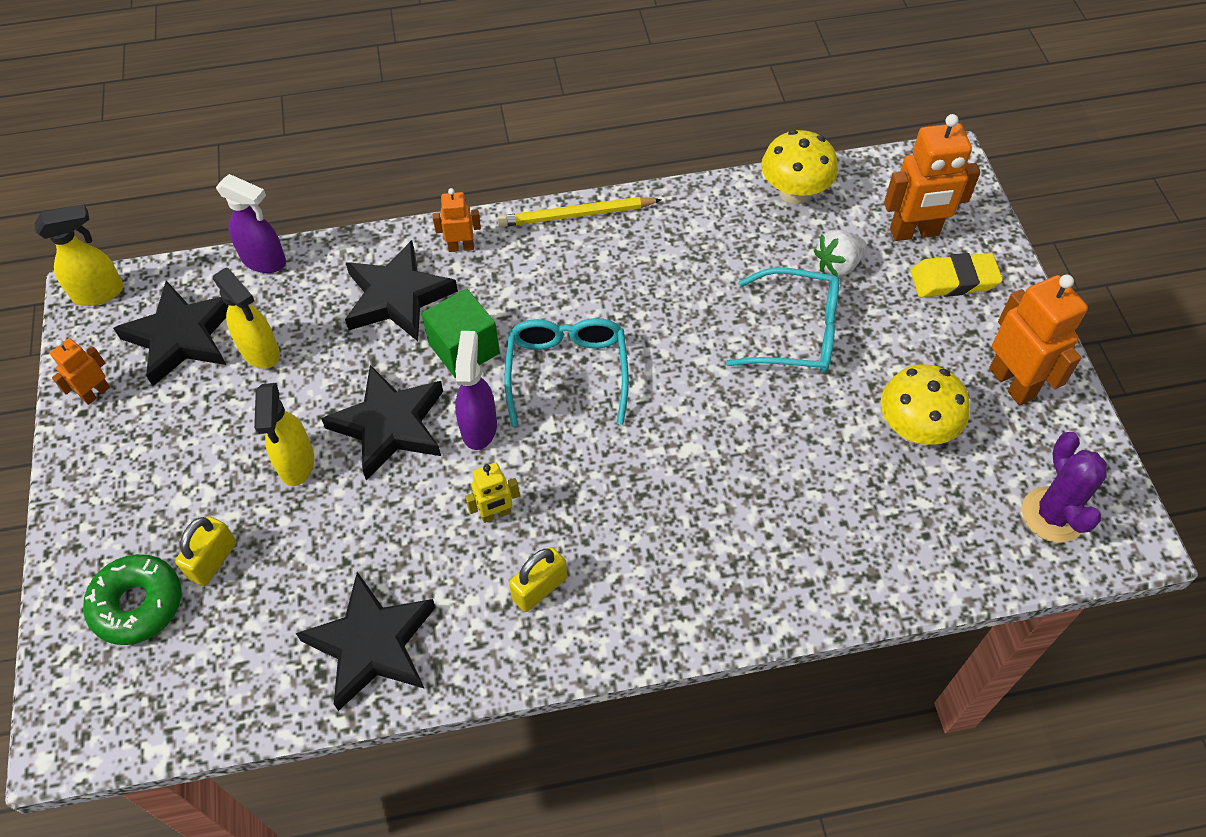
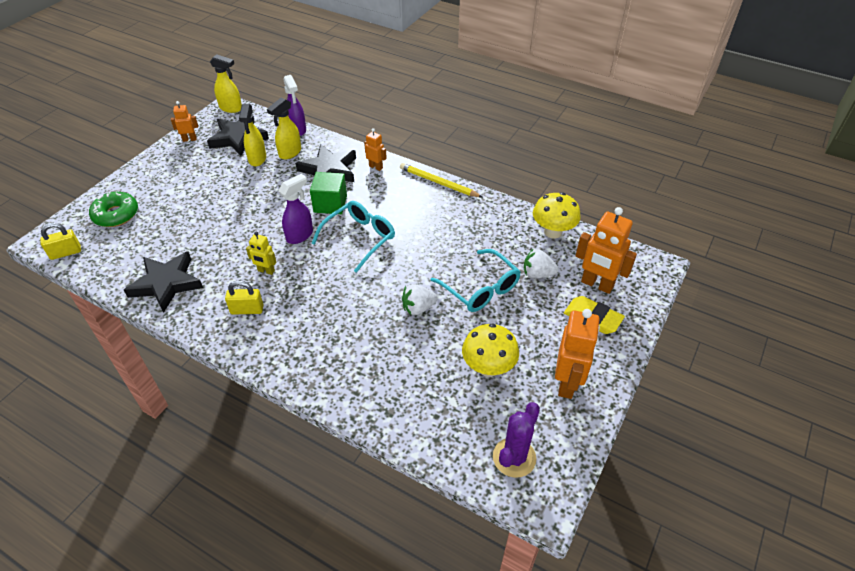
camera: 40 degrees right, 10 degrees down
yellow padlock [175,516,236,586] -> yellow padlock moved to [40,223,81,260]
yellow spray bottle [254,383,314,486] -> yellow spray bottle moved to [267,98,301,160]
black star [321,365,443,480] -> none
none -> white strawberry [402,284,438,315]

